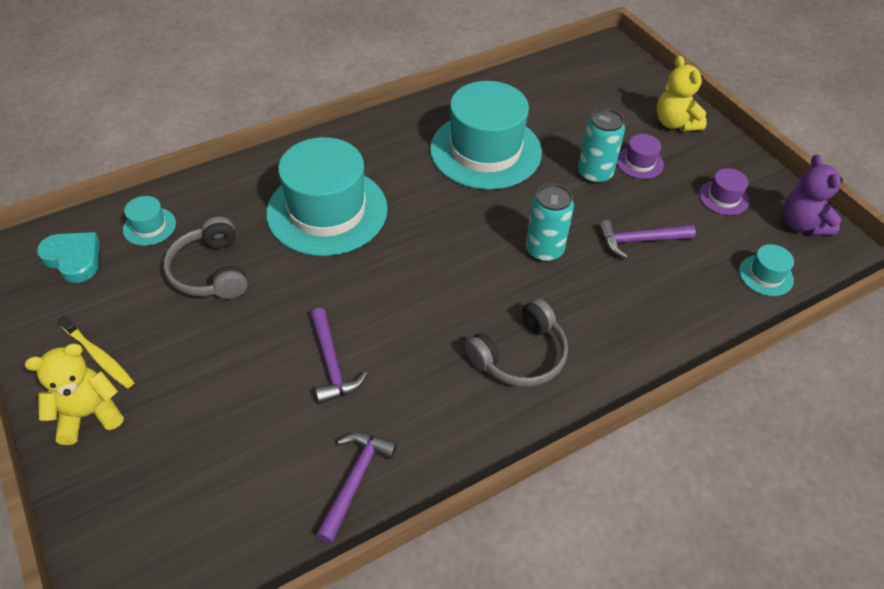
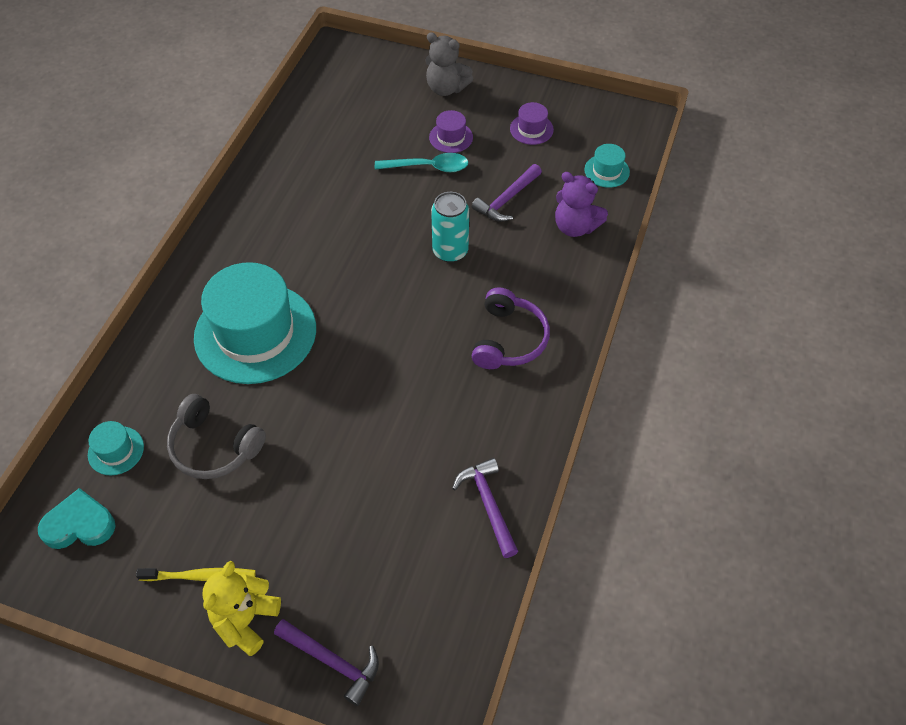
camera: 40 degrees left, 5 degrees up
purple hammer [310,308,367,404] -> purple hammer moved to [274,619,379,706]
turquoise hat [430,81,542,190] -> none
grey headphones [465,299,568,387] -> purple headphones [472,287,550,369]
turquoise can [578,108,625,184] -> turquoise spoon [375,153,469,172]
yellow teddy bear [657,56,707,132] -> grey teddy bear [425,32,473,96]
purple teddy bear [783,154,843,236] -> purple teddy bear moved to [555,172,608,237]

